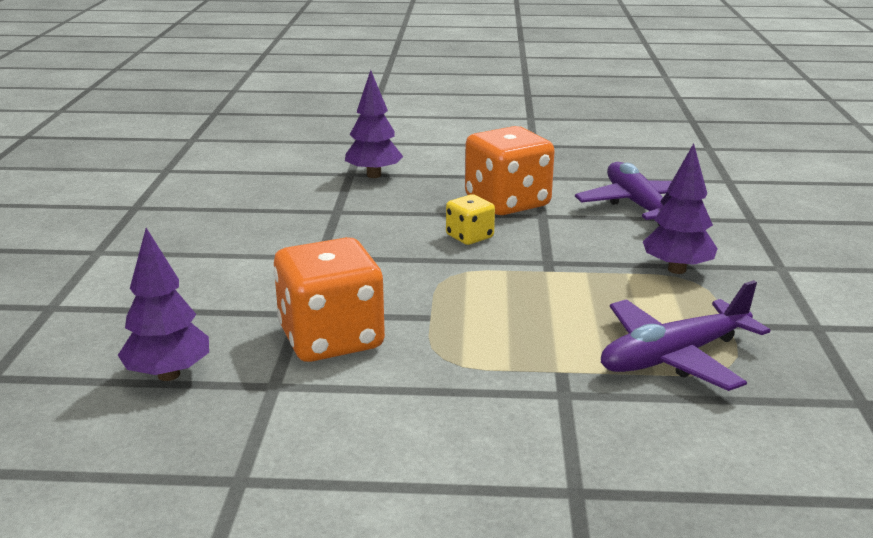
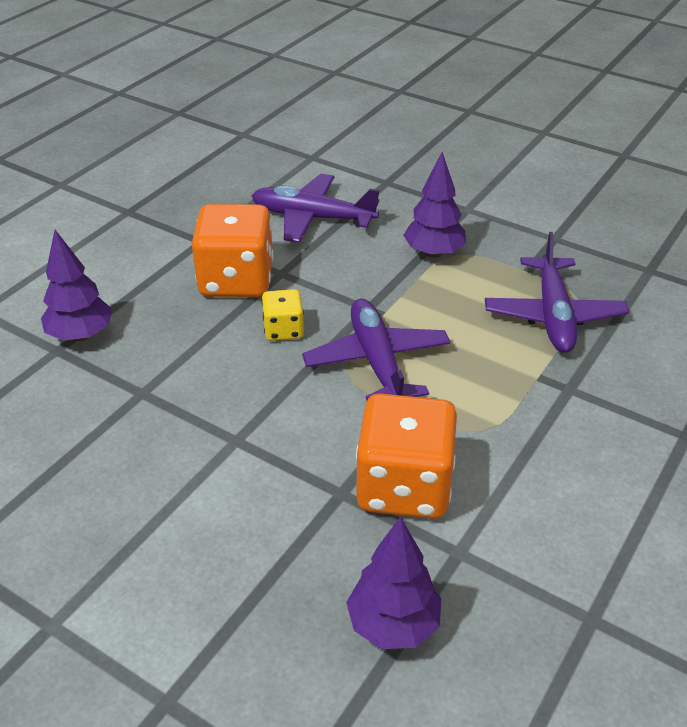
camera: 60 degrees left, 15 degrees up
none -> purple plane [302,299,451,401]

